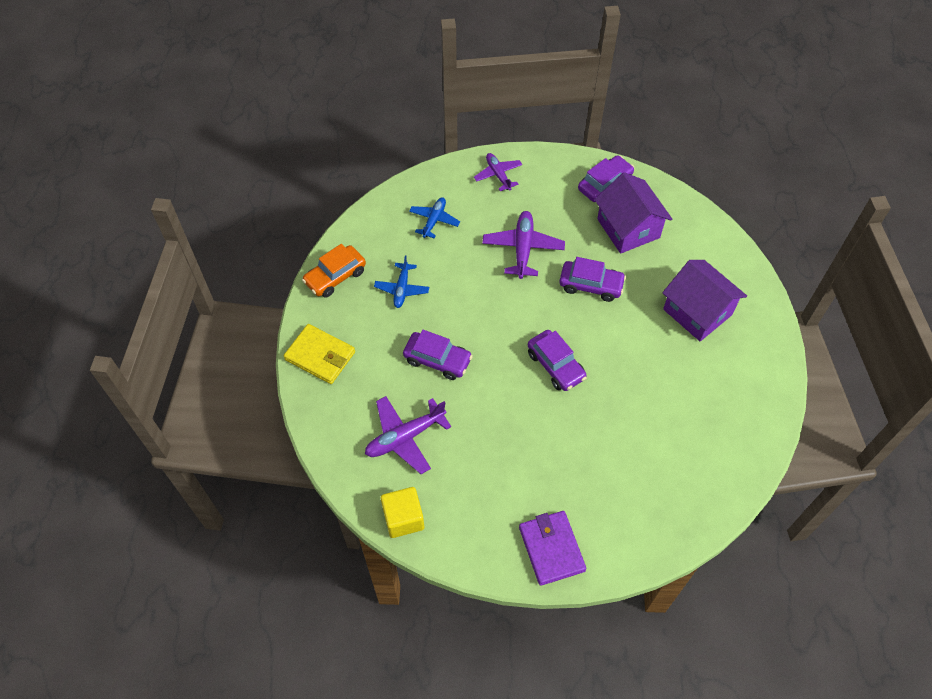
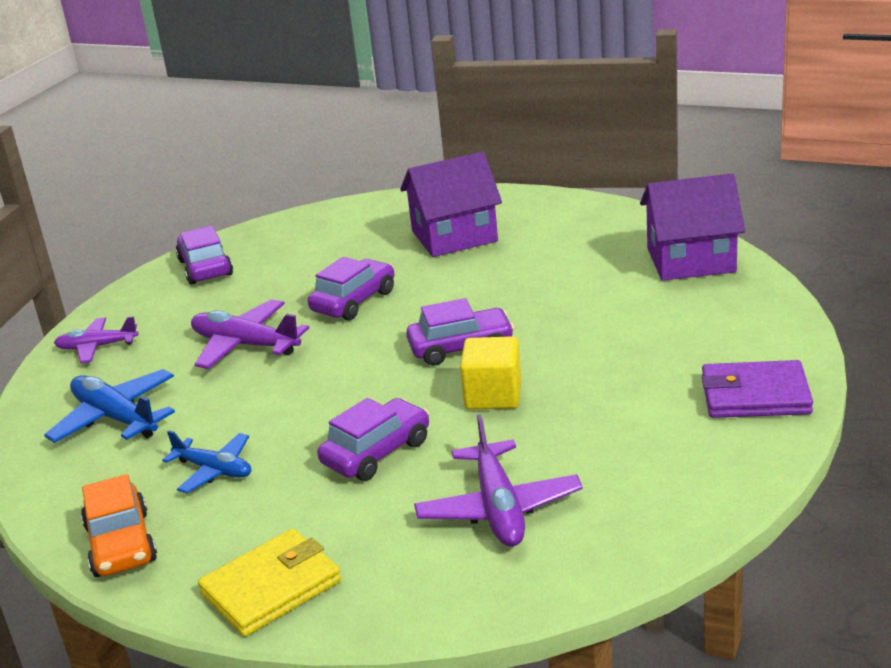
camera: 65 degrees left, 30 degrees down
yellow cube [381,487,424,538] -> yellow cube moved to [460,336,522,410]
blue plane [409,197,460,238] -> blue plane [44,369,175,443], size x1.53
purple house [594,172,673,254] -> purple house moved to [640,174,745,281]

